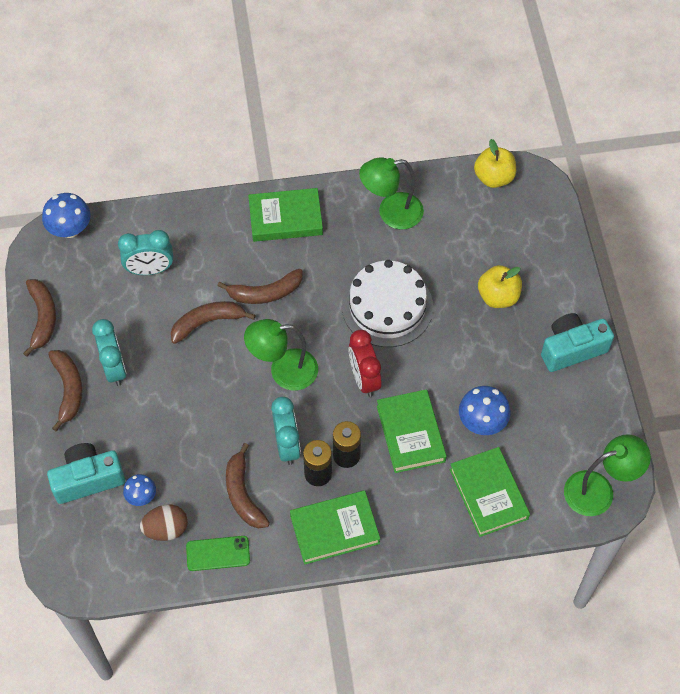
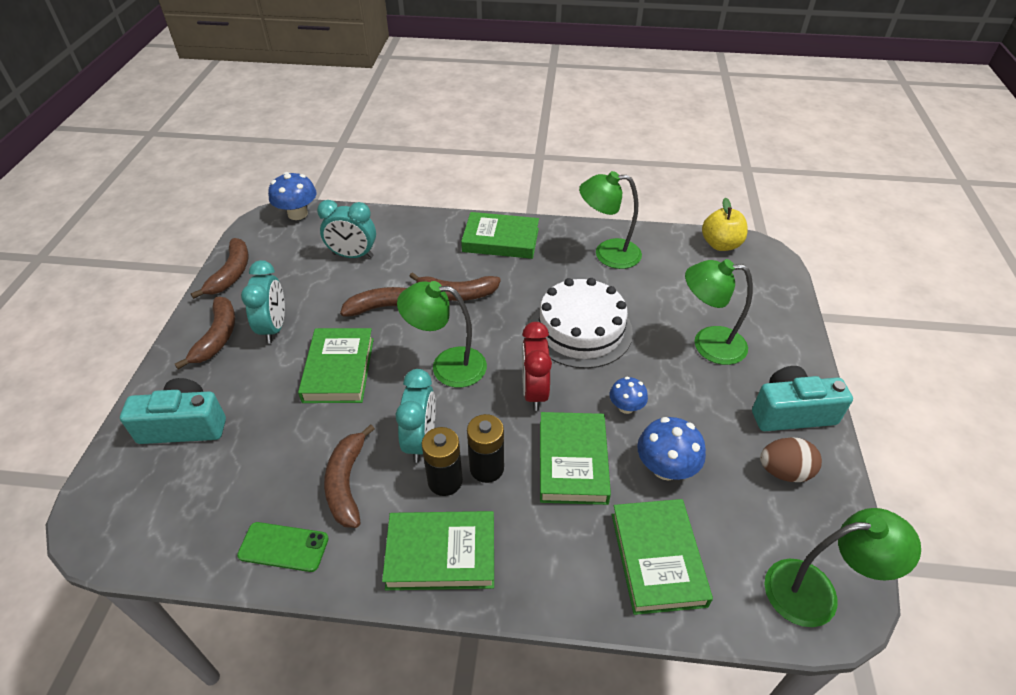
camera: 15 degrees right, 15 degrees down
blue mushroom [123,474,156,506] -> blue mushroom moved to [609,377,648,414]
brown egg [140,504,188,541] -> brown egg moved to [760,437,822,482]
yellow apple [478,265,522,308] -> green lamp [685,259,753,365]
none -> green book [298,328,374,403]

